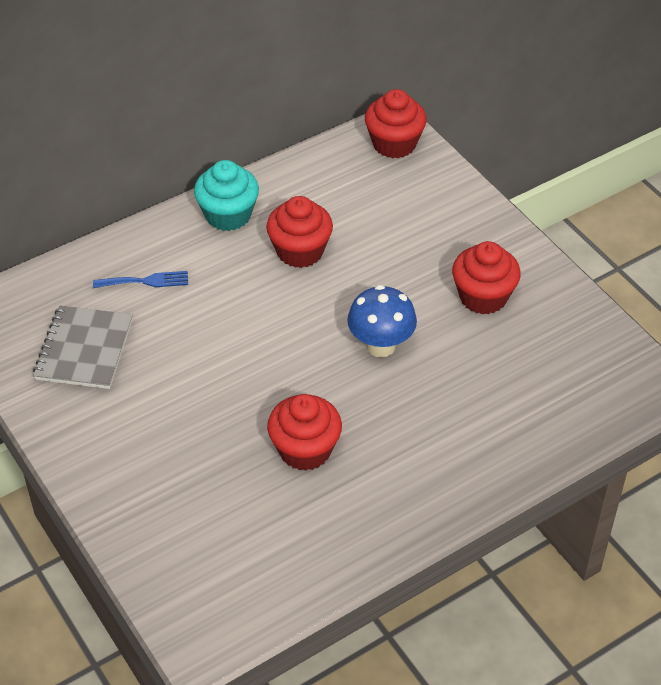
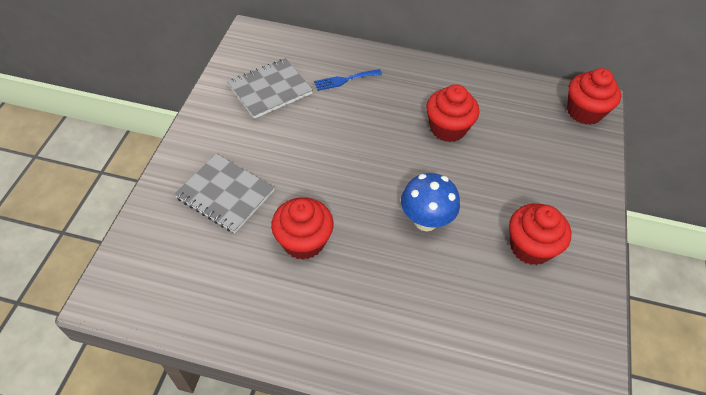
camera: 45 degrees right, 5 degrees up
blue fork [93,271,188,288] -> blue fork turned 120 degrees clockwise [314,69,382,91]
turquoise cupcake [194,160,259,231] -> none
none -> grey notebook [174,154,275,233]

